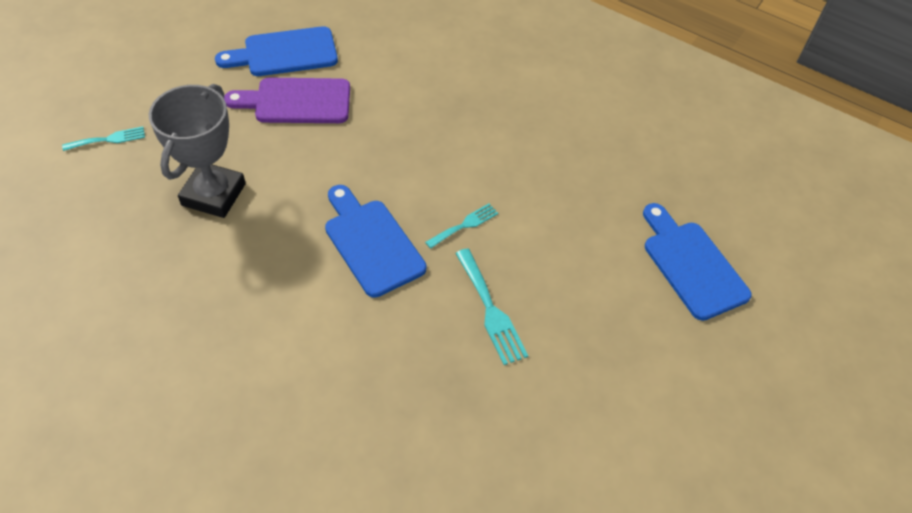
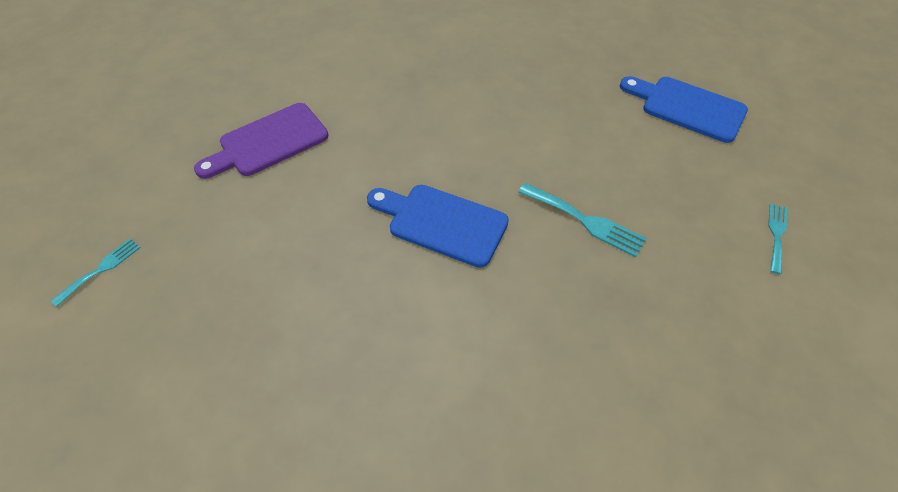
camera: 30 degrees left, 0 degrees up
grey trophy [149,84,246,218] -> none
blue cutting board [215,26,338,76] -> none
turquoise fork [425,204,498,249] -> turquoise fork moved to [768,203,787,274]

